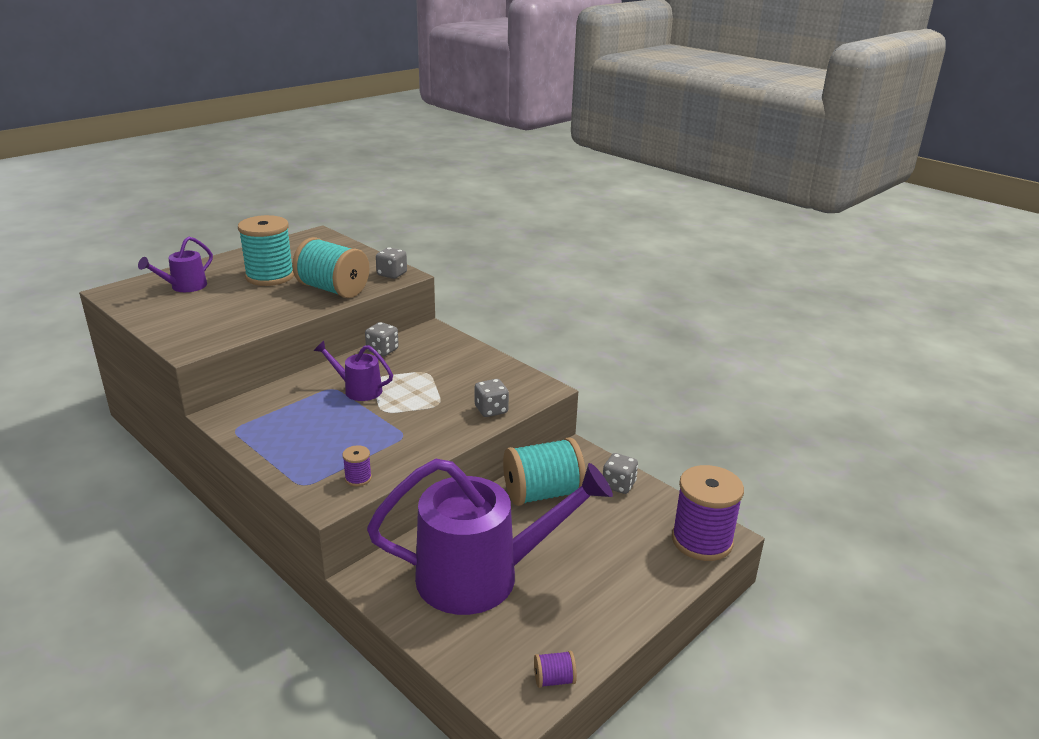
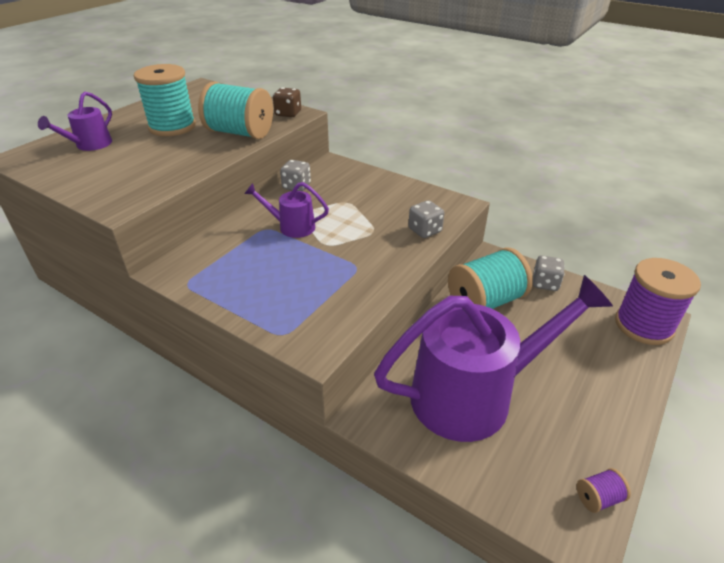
camera: 10 degrees left, 10 degrees up
purple spool [342,445,372,486] -> none
grey dice [376,247,407,279] -> brown dice [273,87,301,117]

